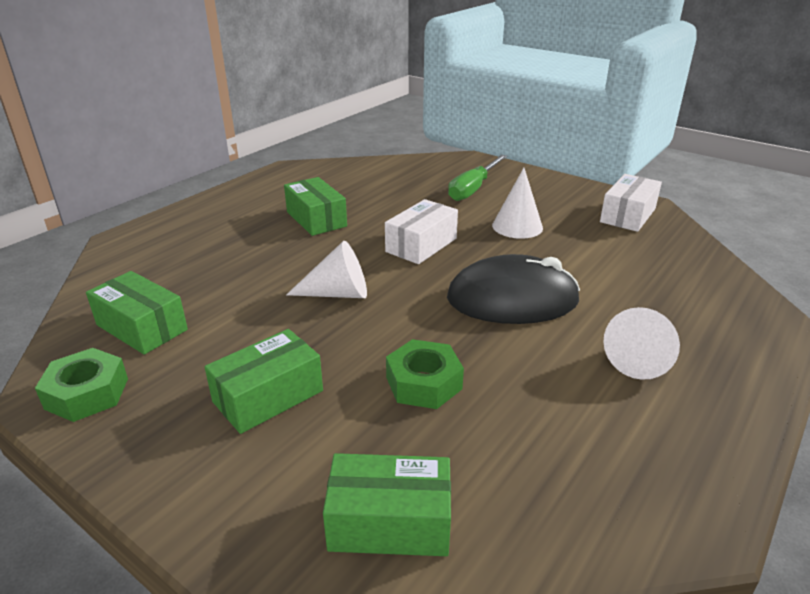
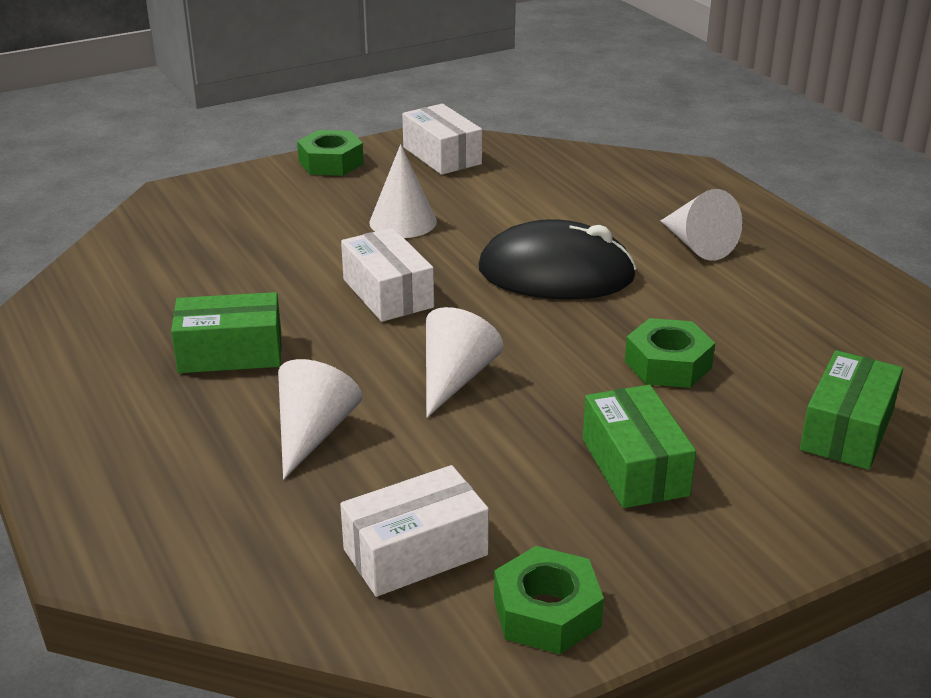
camera: 65 degrees left, 0 degrees up
green box [86,271,188,355] -> white box [340,465,489,597]
black mouse [447,254,580,324] -> black mouse turned 75 degrees clockwise [478,219,637,300]
green screwdriver [448,155,507,201] -> none
none -> white cone [278,359,362,480]
none -> green nut [297,130,364,176]

